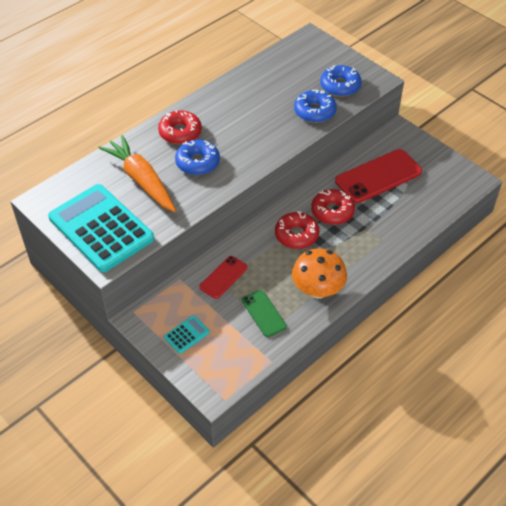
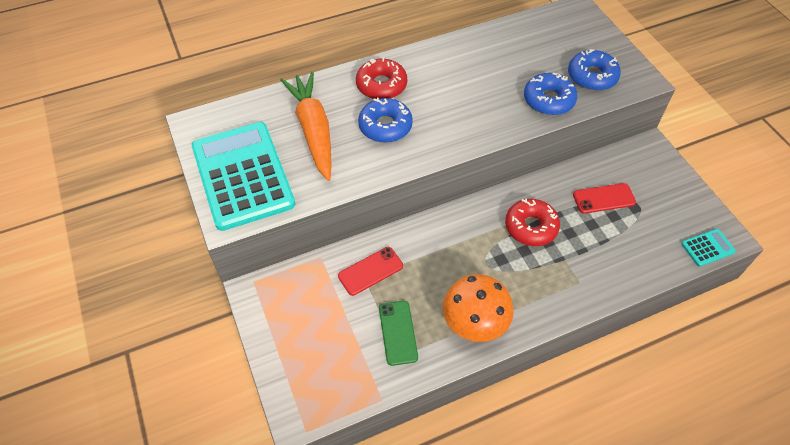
camera: 20 degrees right, 5 degrees up
turquoise calculator [164,315,210,354] -> turquoise calculator moved to [681,229,736,267]
red donut [275,211,319,249] -> none
red phone [335,149,422,203] -> red phone [573,183,636,214], size x0.56

